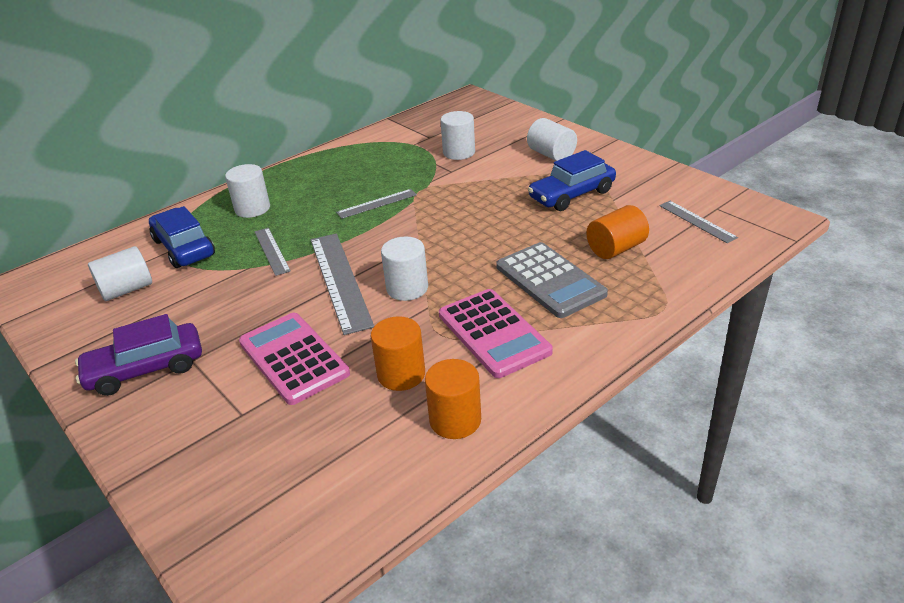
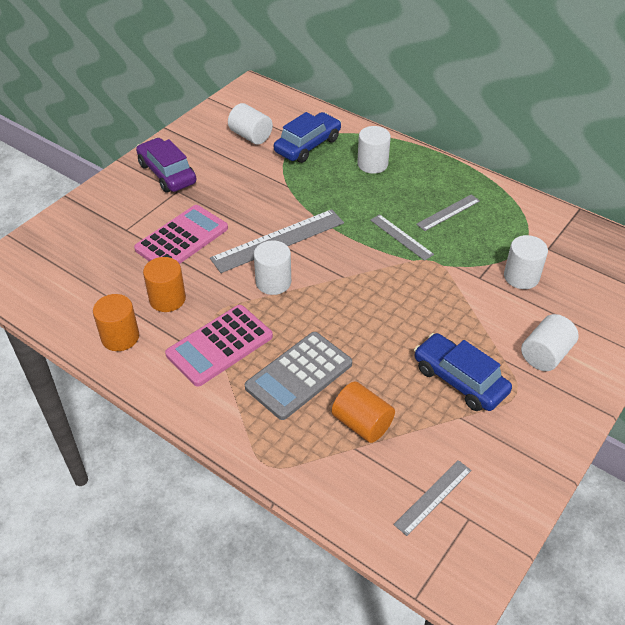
camera: 75 degrees right, 10 degrees up
grey ruler [255,228,291,276] -> grey ruler moved to [416,194,480,231]

